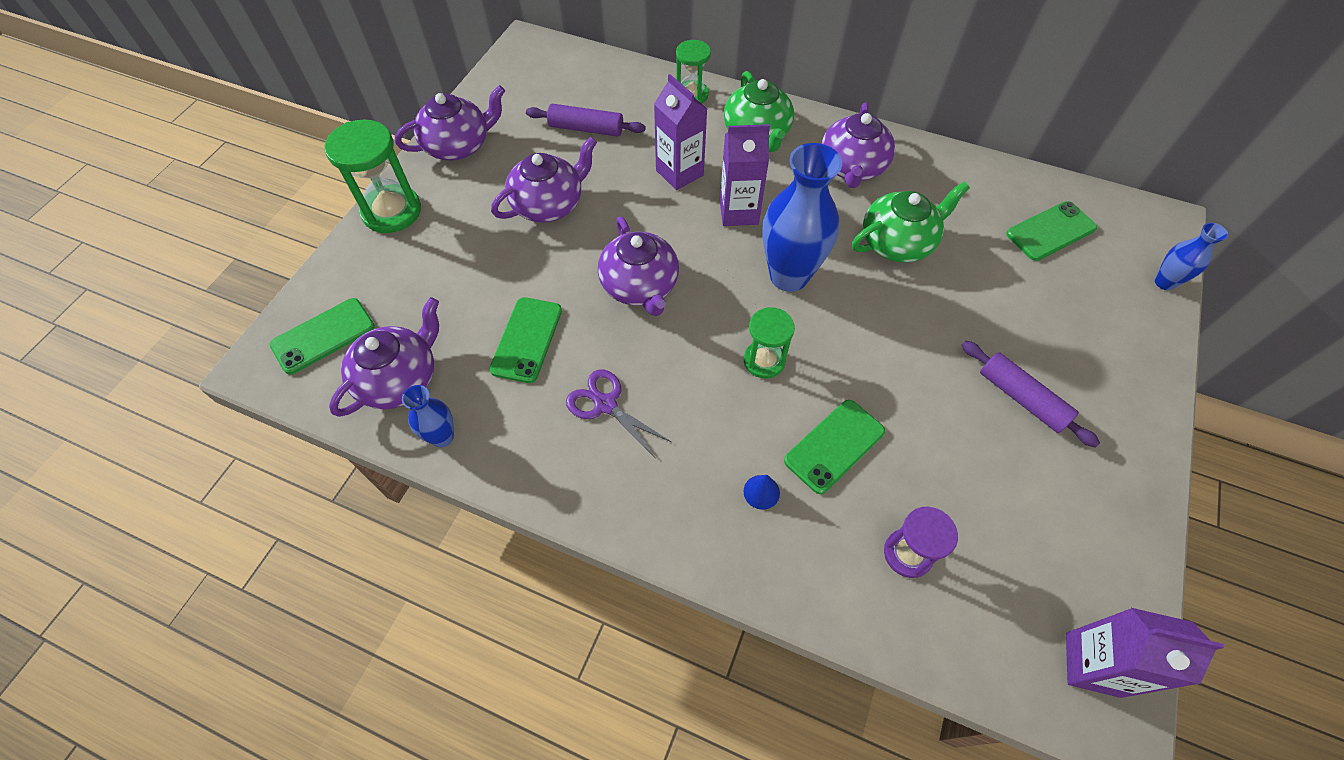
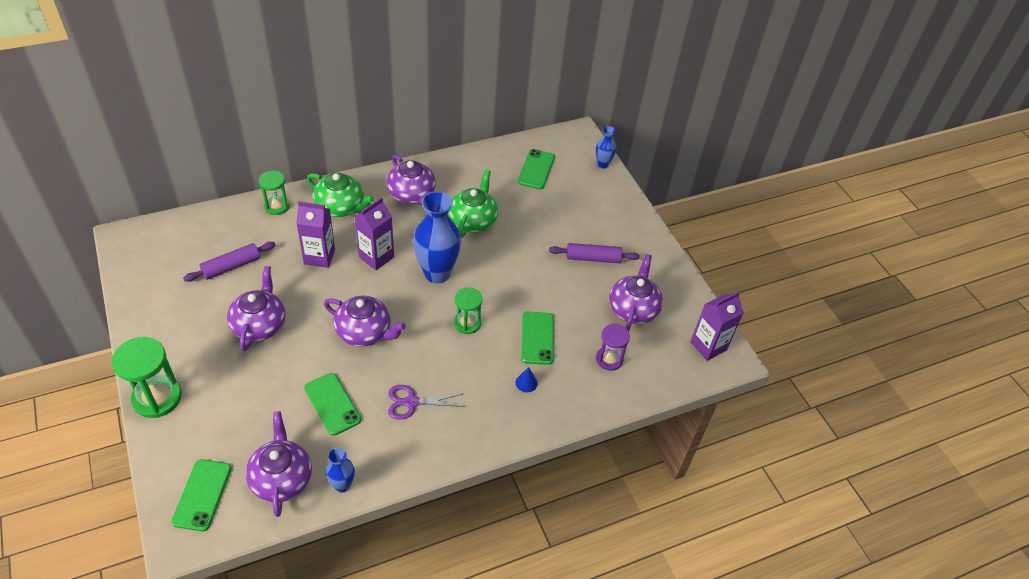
camera: 50 degrees left, 10 degrees down
purple teapot [395,85,505,161] -> purple teapot moved to [609,254,663,331]

